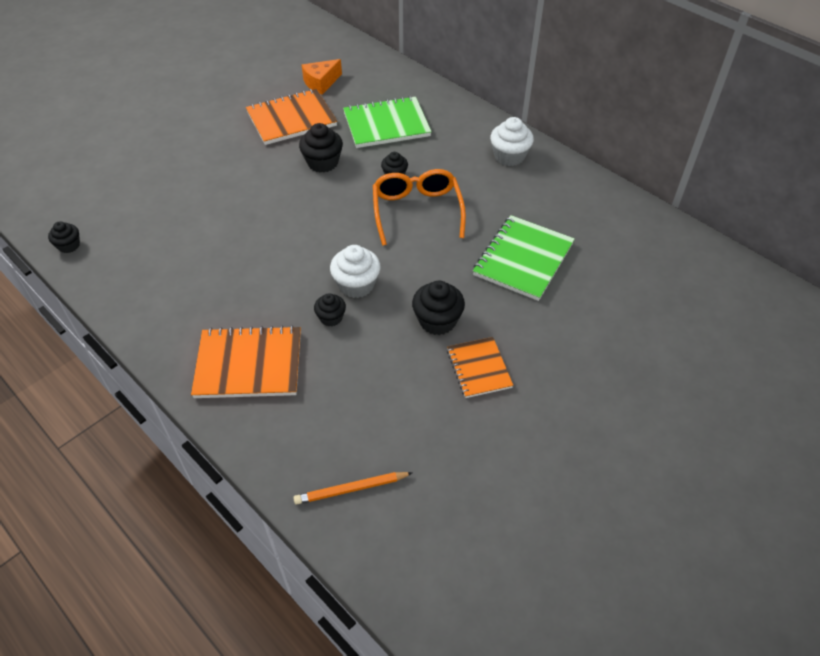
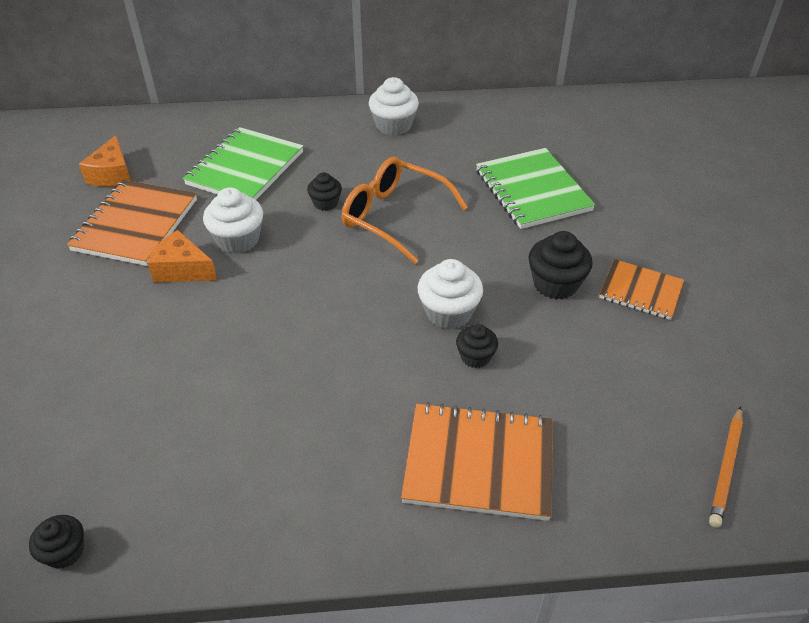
camera: 50 degrees left, 5 degrees down
orange notebook [191,325,301,398] -> orange notebook turned 60 degrees clockwise [401,402,553,521]
black cupcake [299,123,343,172] -> white cupcake [203,187,263,253]
none -> orange cheese [147,230,217,282]

